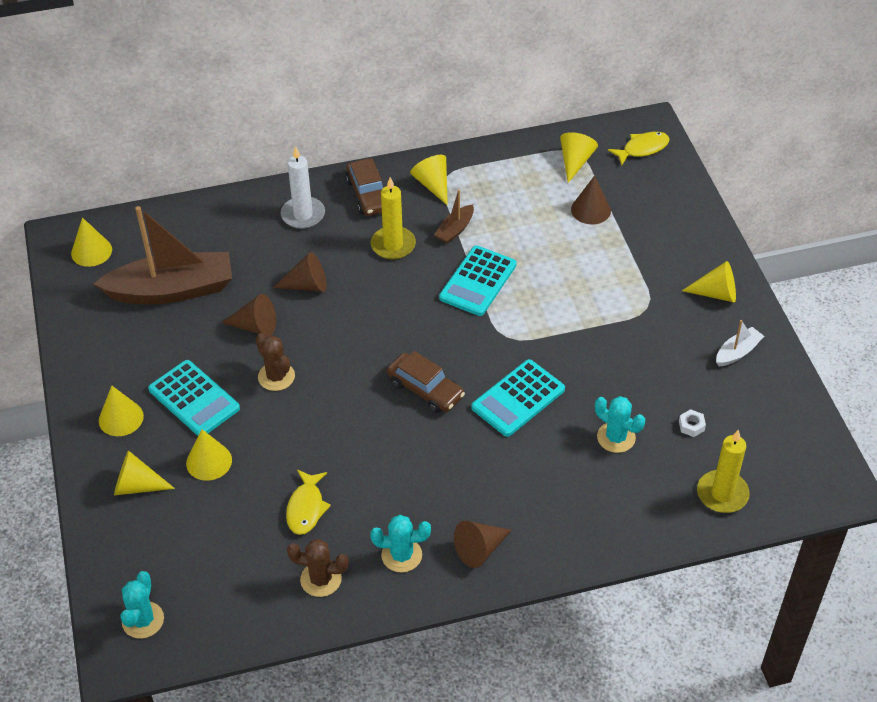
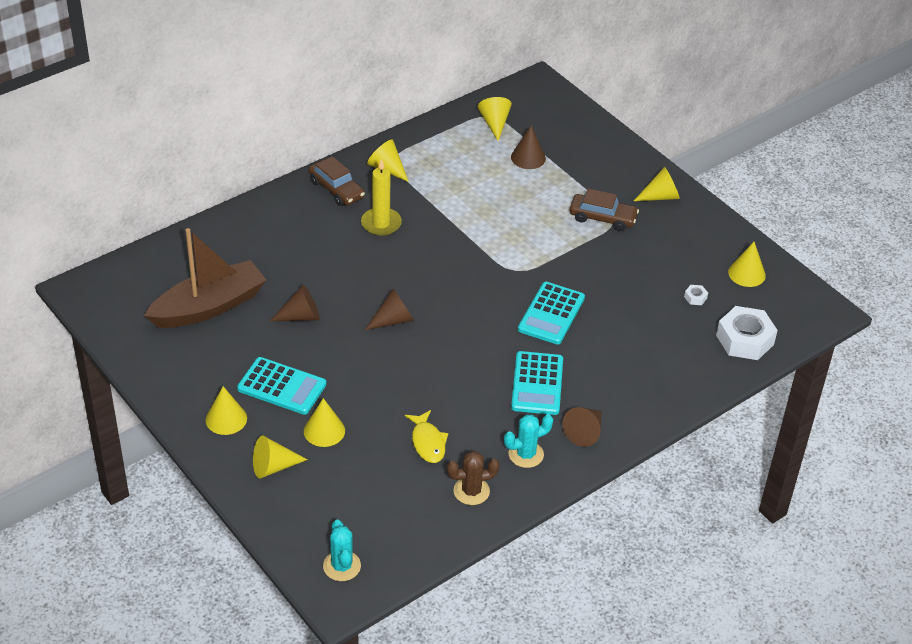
camera: 25 degrees left, 5 degrees down
yellow cone [71,217,112,267] -> yellow cone moved to [728,242,766,287]
brown cactus [256,333,295,391] -> none
brown cone [273,252,327,292] -> brown cone moved to [365,289,414,330]
white candle [281,146,325,229] -> none
brown car [387,351,465,413] -> brown car moved to [570,188,639,231]
brown boat [434,190,474,244] -> none
turquoise calculator [439,245,517,316] -> turquoise calculator moved to [511,351,563,415]
turquoise cactus [595,396,645,453] -> none
yellow fish [608,132,670,166] -> none
yellow candle [697,430,750,513] -> white nut [716,306,778,360]
white boat [716,320,764,366] -> none

